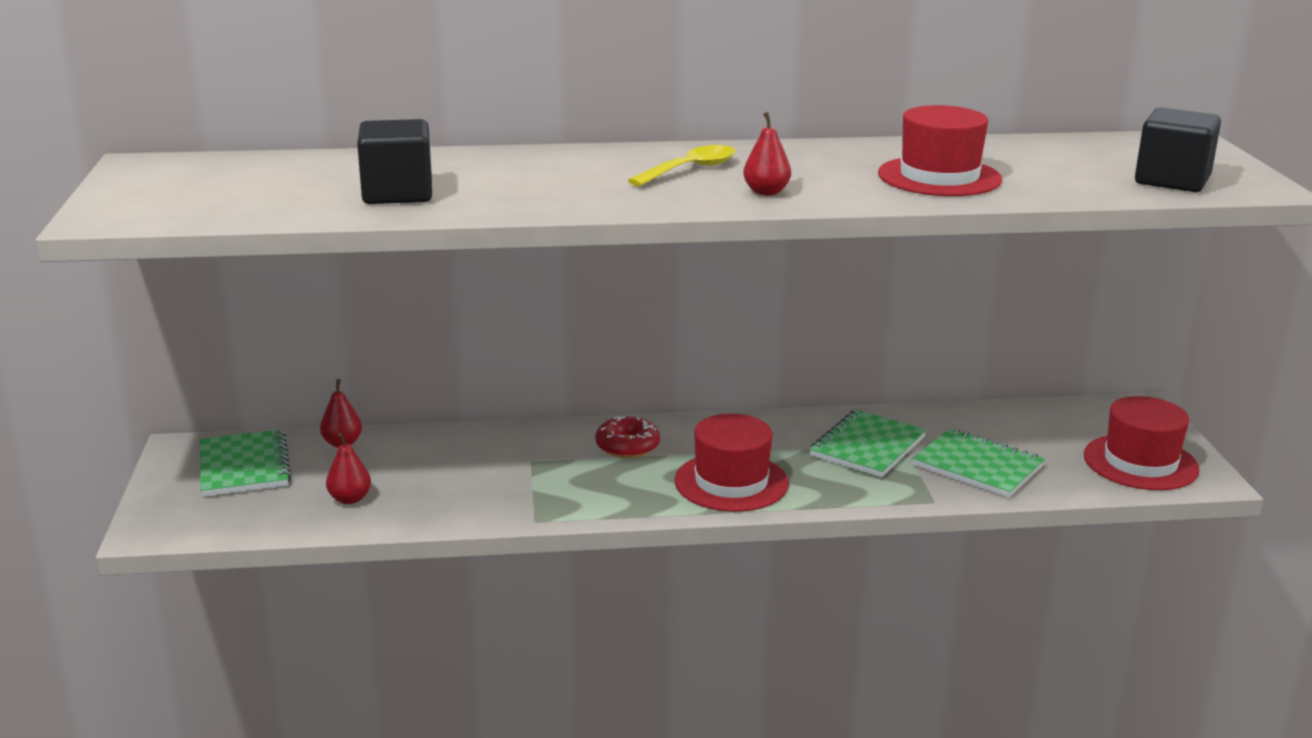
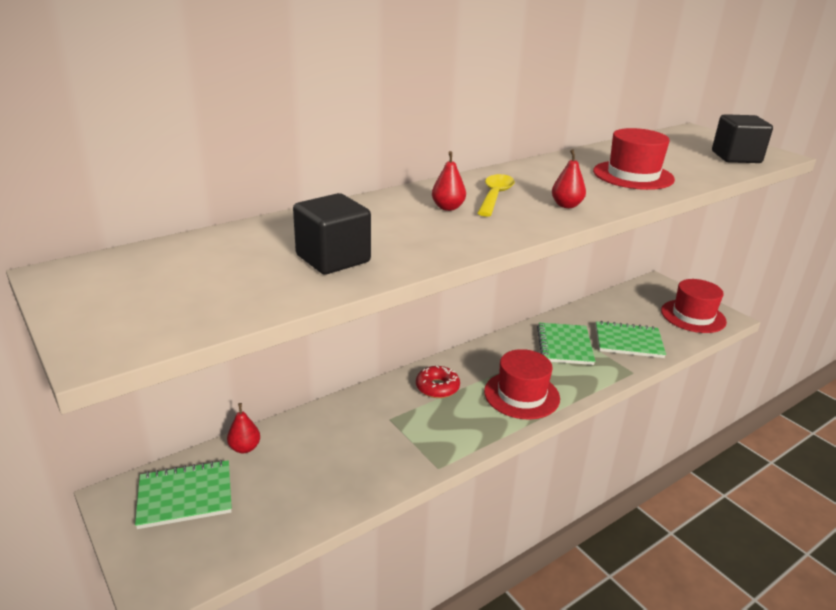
camera: 30 degrees left, 5 degrees up
green notebook [200,429,291,497] -> green notebook turned 60 degrees counterclockwise [135,460,232,529]
red pear [326,433,371,504] -> red pear moved to [432,151,466,211]

